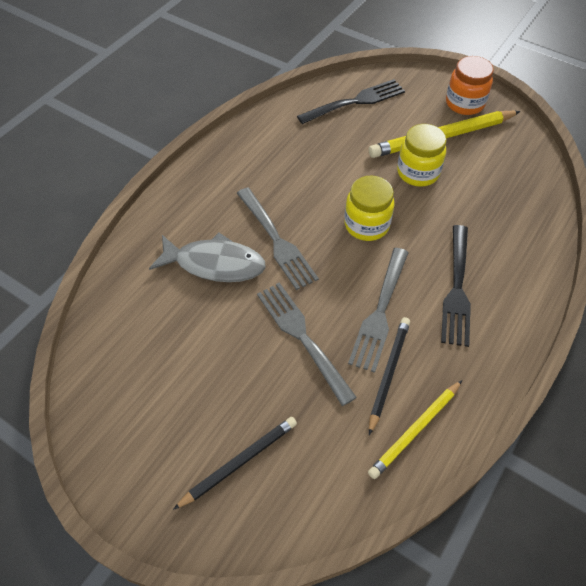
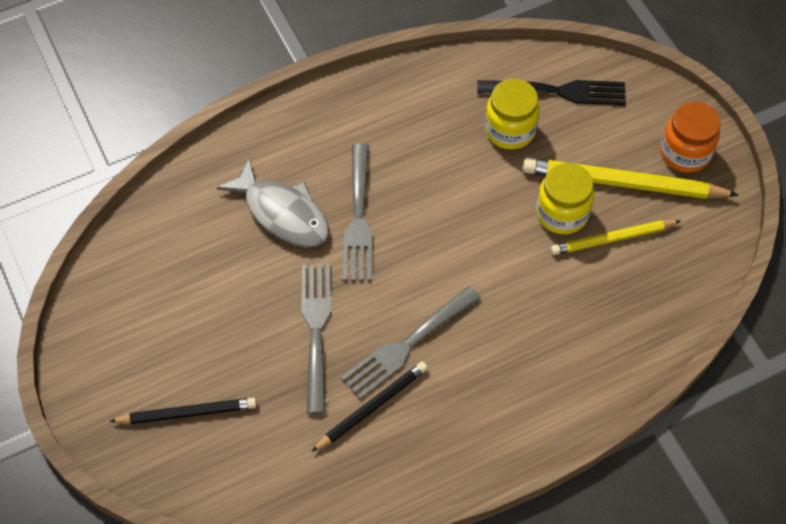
camera: 30 degrees right, 5 degrees up
yellow jar [344,175,395,241] -> yellow jar moved to [485,79,540,149]
yellow pencil [368,380,462,479] -> yellow pencil moved to [551,220,681,255]
black fork [441,225,471,347] -> none

